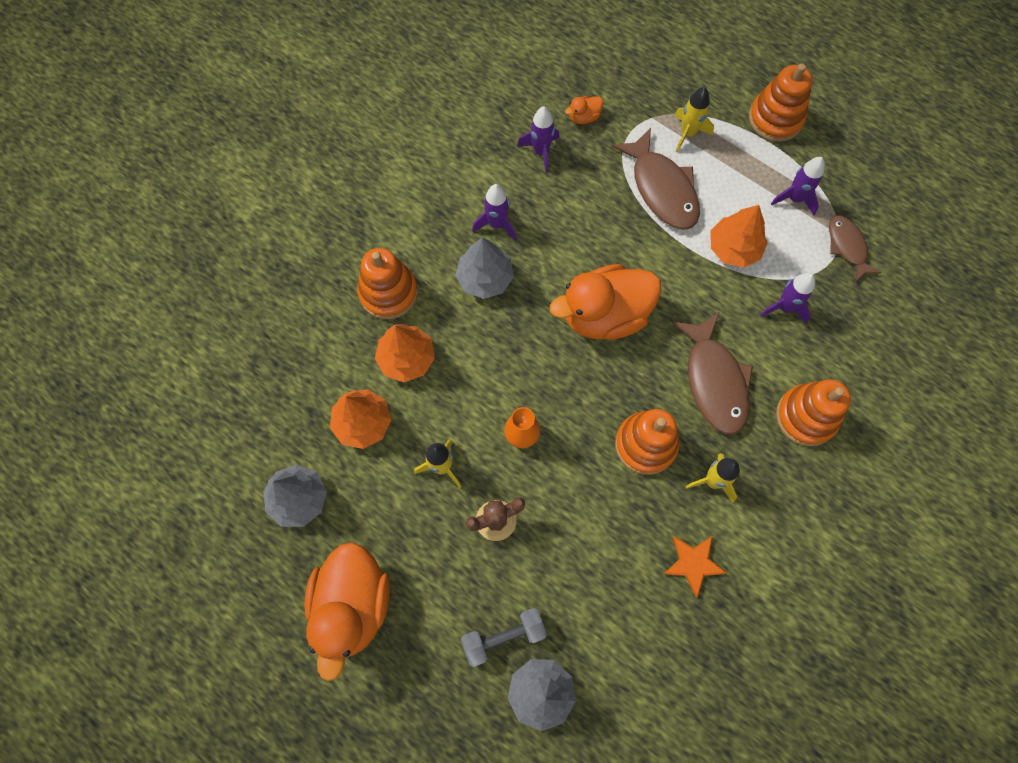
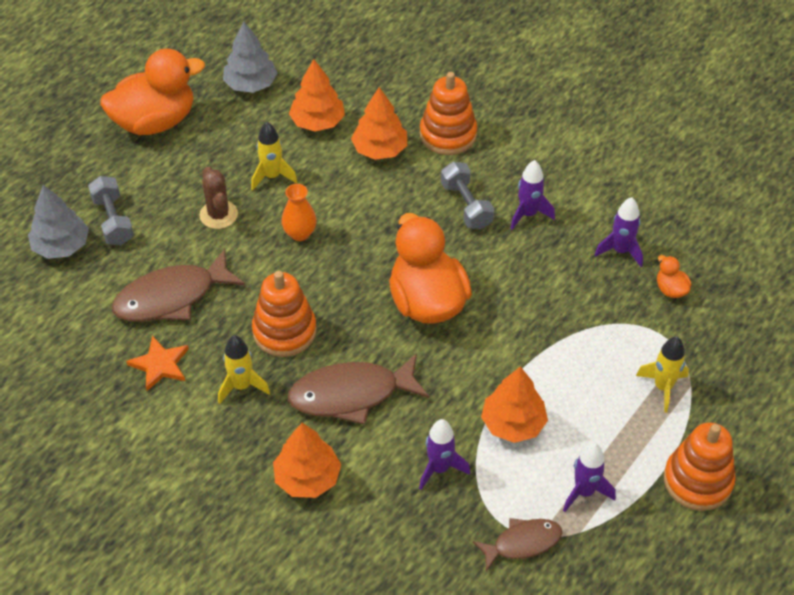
camera: 90 degrees right, 20 degrees down
orange duck [304,542,390,681] -> orange duck turned 150 degrees clockwise [100,49,205,135]
grey tree [455,238,514,299] -> grey dumbbell [441,162,494,229]
brown fish [612,128,700,230] -> brown fish moved to [112,249,245,322]
orange stacking toy [776,379,851,446] -> orange tree [273,423,341,498]

